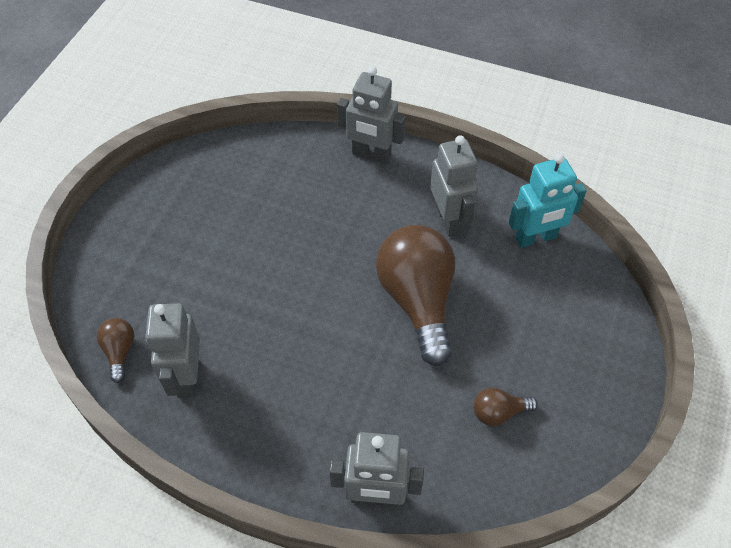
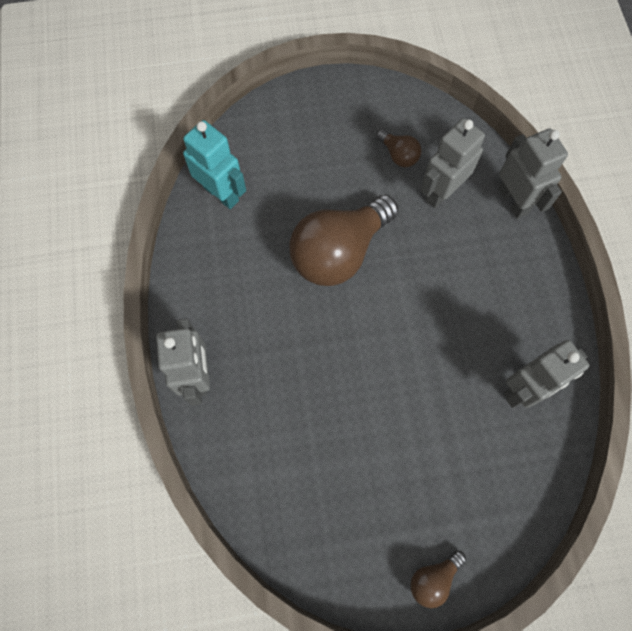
camera: 120 degrees left, 15 degrees up
brown light bulb [97,318,134,383] -> brown light bulb moved to [410,550,466,608]
grey robot [430,135,478,237] -> grey robot moved to [421,118,485,208]

